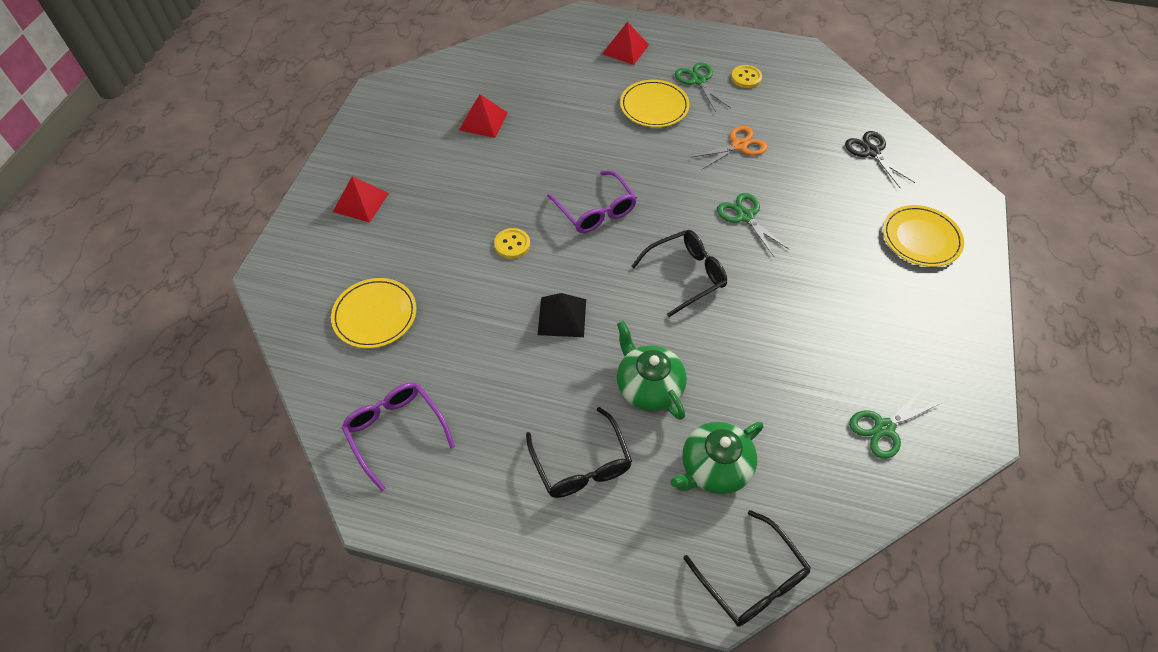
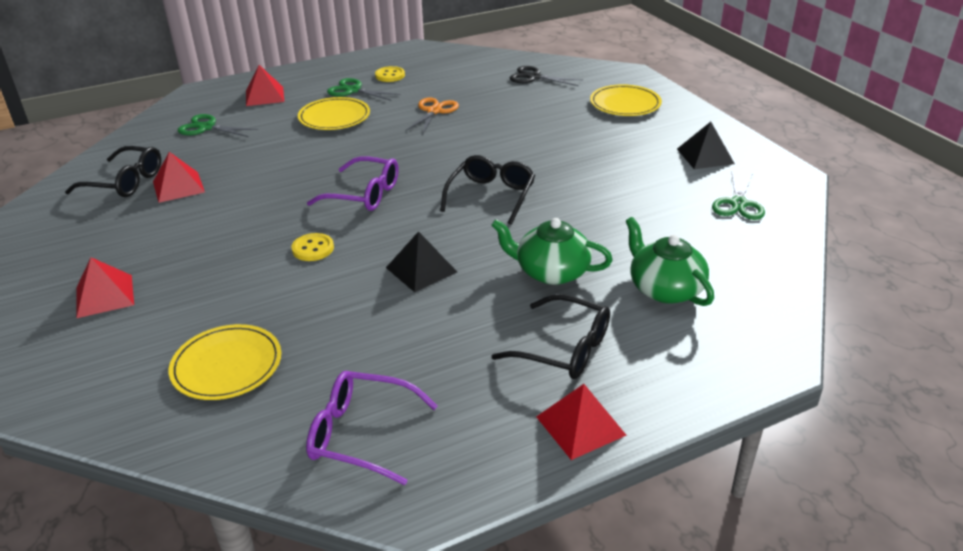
camera: 40 degrees left, 20 degrees down
green teapot [670,422,763,494] -> green teapot turned 135 degrees clockwise [626,217,714,306]
black glasses [683,510,811,627] -> black glasses moved to [65,146,161,197]
green scissors [717,193,790,257] -> green scissors moved to [178,114,258,137]
none -> red pyramid [536,384,626,460]
none -> black pyramid [677,122,735,169]

